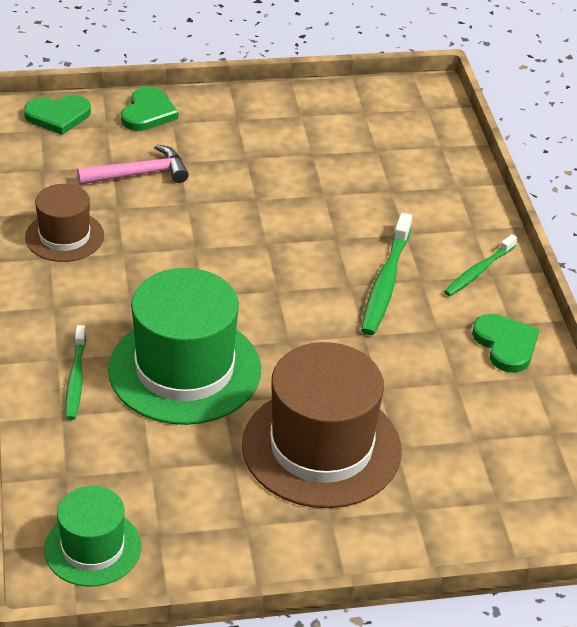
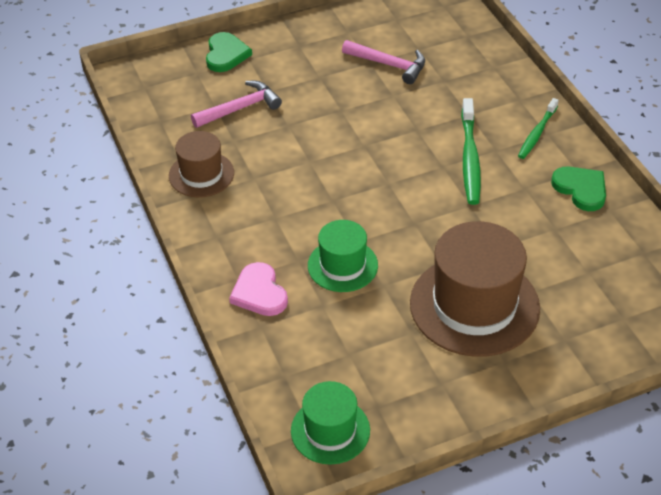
camera: 10 degrees left, 5 degrees up
green heart [24,95,91,135] -> none
green toothbrush [65,325,86,420] -> pink heart [229,262,288,316]
green hat [108,268,261,425] -> green hat [308,220,378,292], size x0.56
none -> pink hammer [342,40,425,84]

